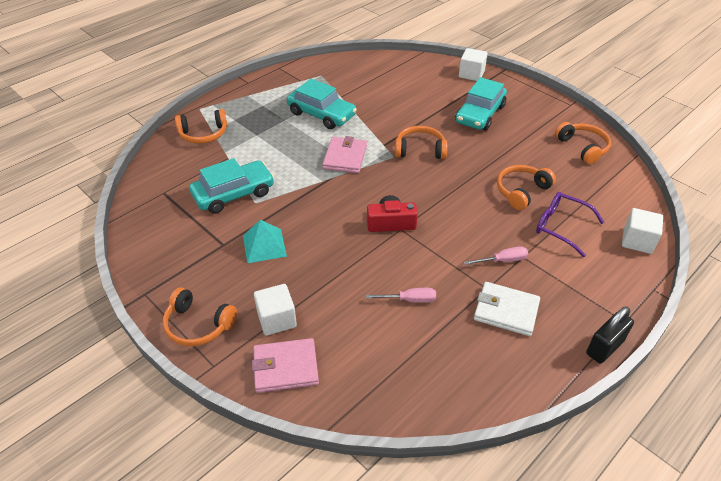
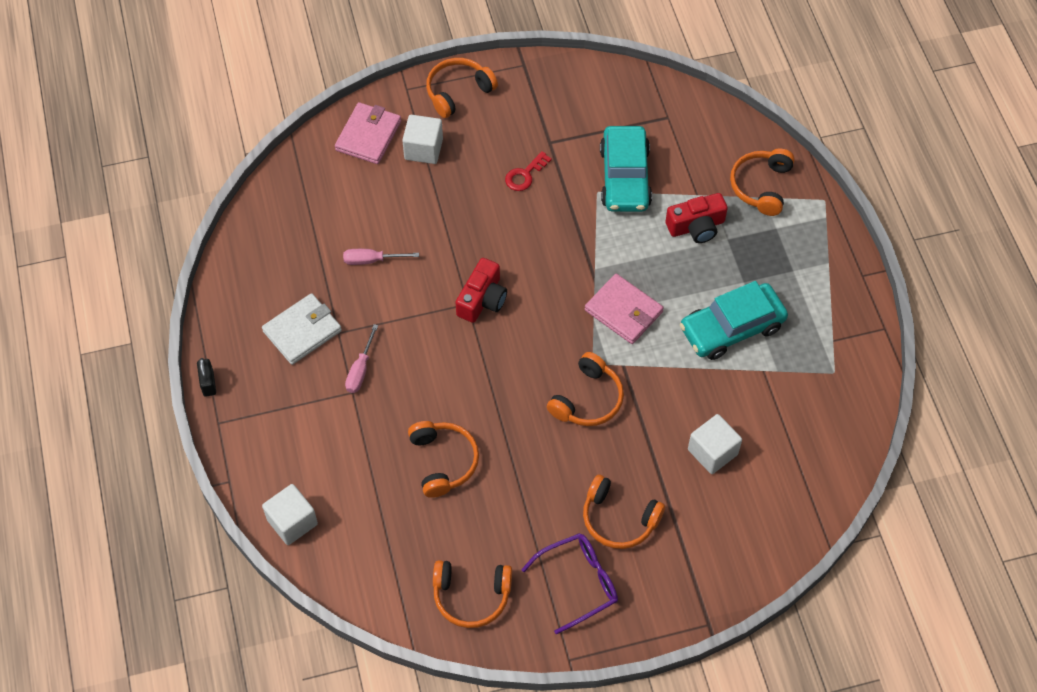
camera: 120 degrees right, 15 degrees up
turquoise pyramid [243,220,287,263] -> red key [505,151,552,191]
pink screwdriver [366,288,436,303] -> pink screwdriver turned 60 degrees clockwise [343,249,419,265]
turquoise car [455,77,507,130] -> orange headphones [583,475,665,549]
white cube [459,48,488,81] -> white cube moved to [688,414,742,474]
purple glasses [536,192,604,257] -> purple glasses moved to [521,533,618,635]
black padlock [586,307,634,364] -> black padlock [197,358,216,397], size x0.65
none -> red camera [665,193,728,243]

